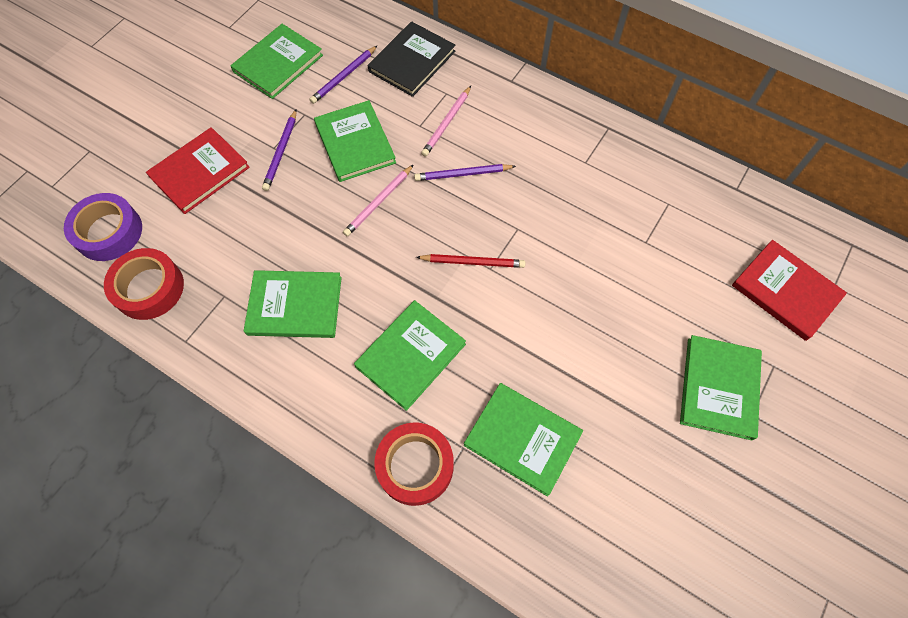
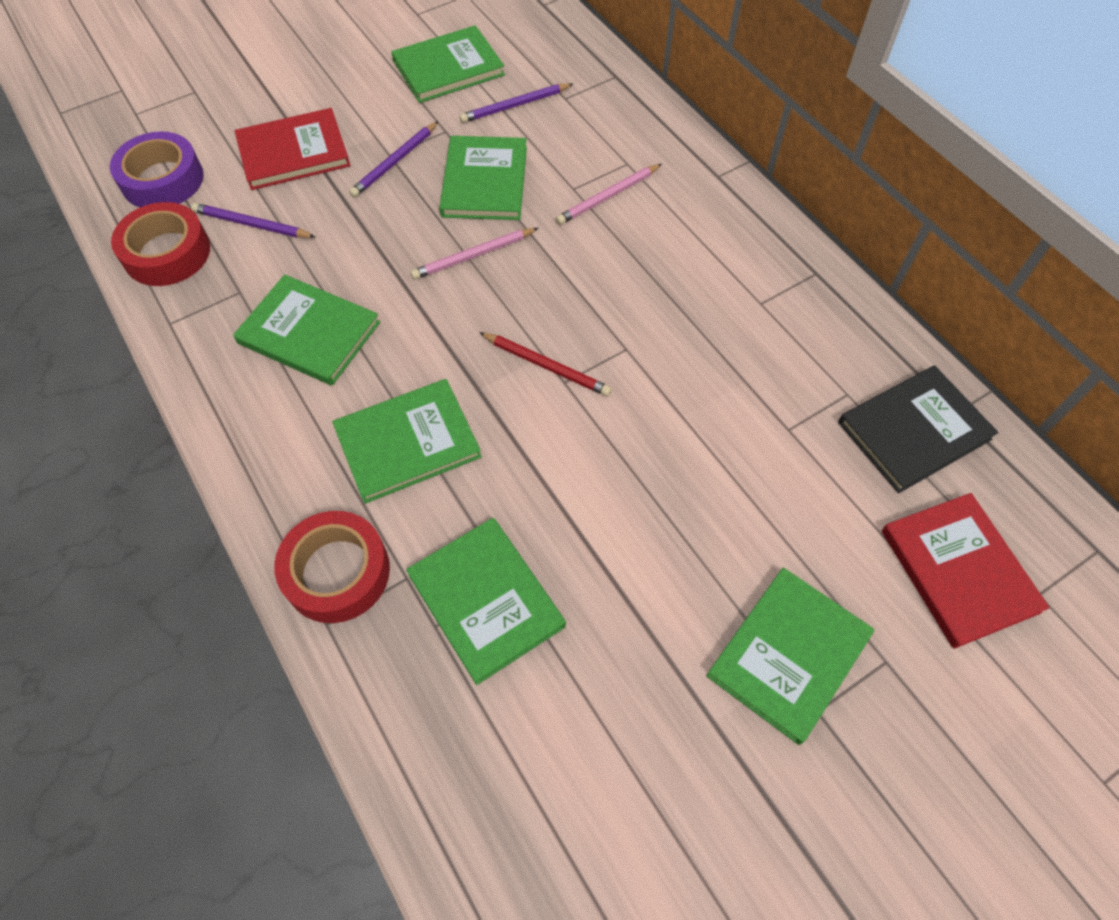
camera: 25 degrees right, 5 degrees down
black book [368,21,455,97] -> black book moved to [838,365,998,493]
purple pencil [414,164,516,181] -> purple pencil moved to [191,203,315,238]

